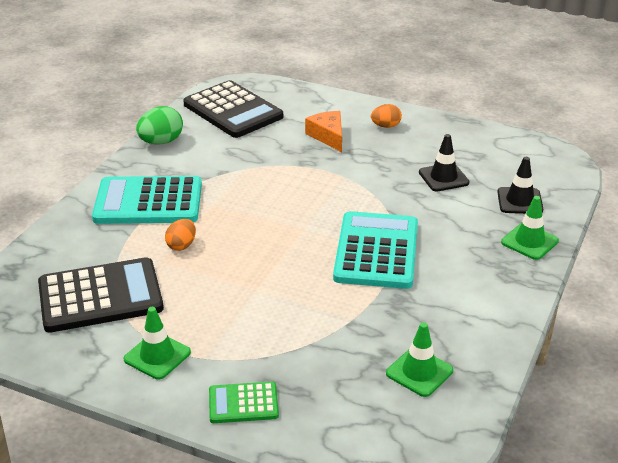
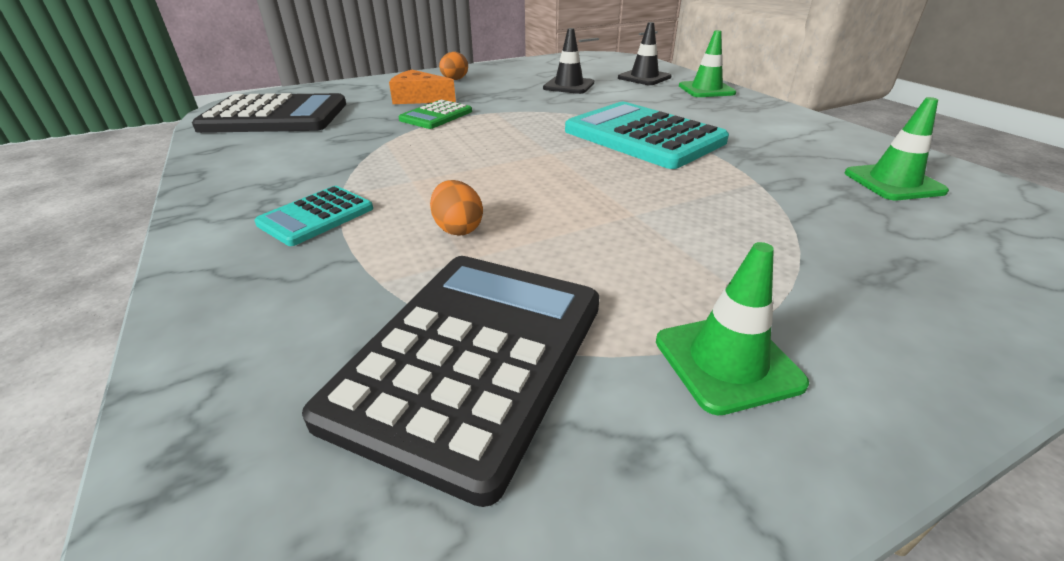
camera: 50 degrees left, 0 degrees up
turquoise calculator [92,176,202,224] -> turquoise calculator [254,186,373,246], size x0.52
green egg [136,106,183,145] -> none
green calculator [209,382,279,423] -> green calculator moved to [399,100,472,129]

